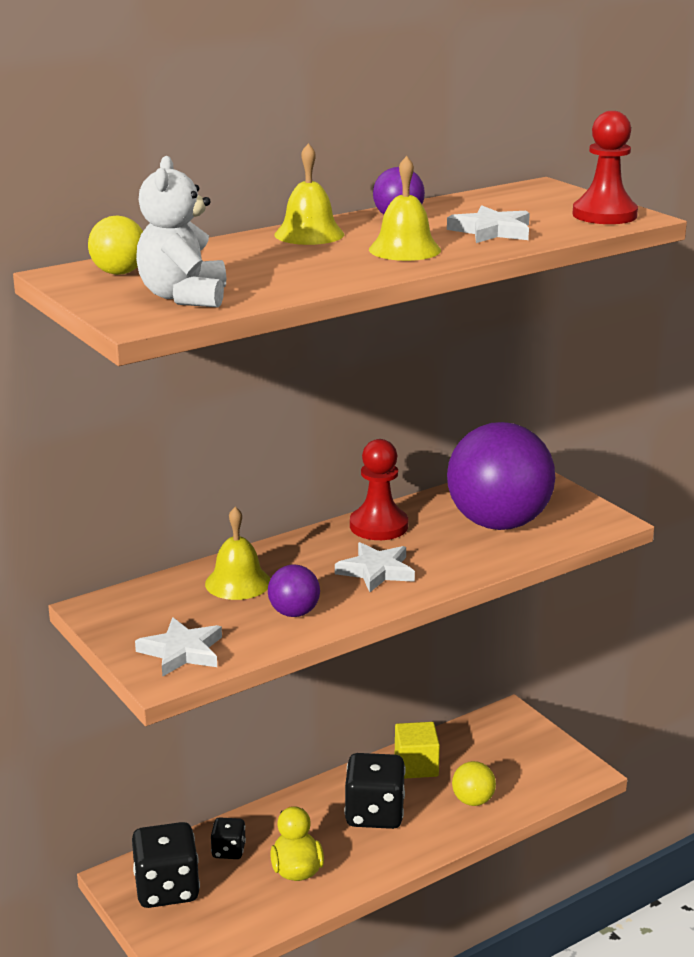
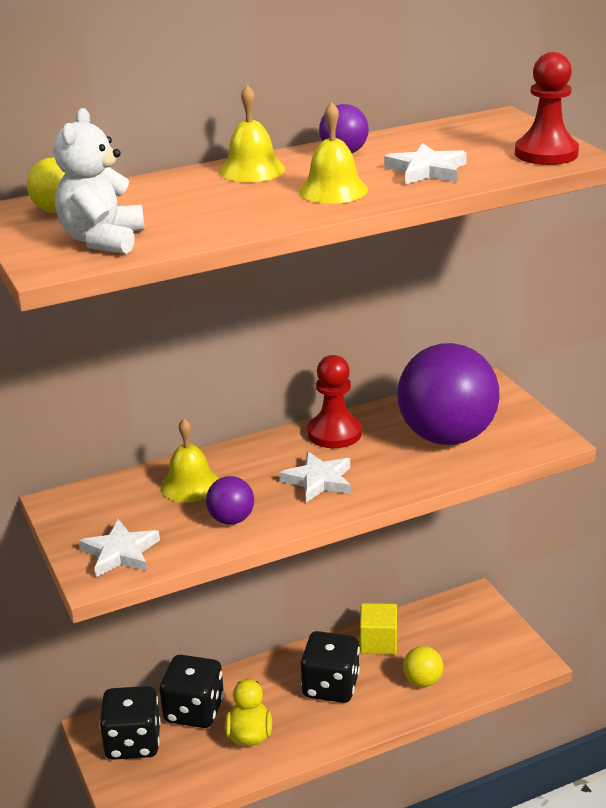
camera: 10 degrees right, 5 degrees up
black dice [211,817,246,859] -> black dice [160,655,224,728], size x1.89

